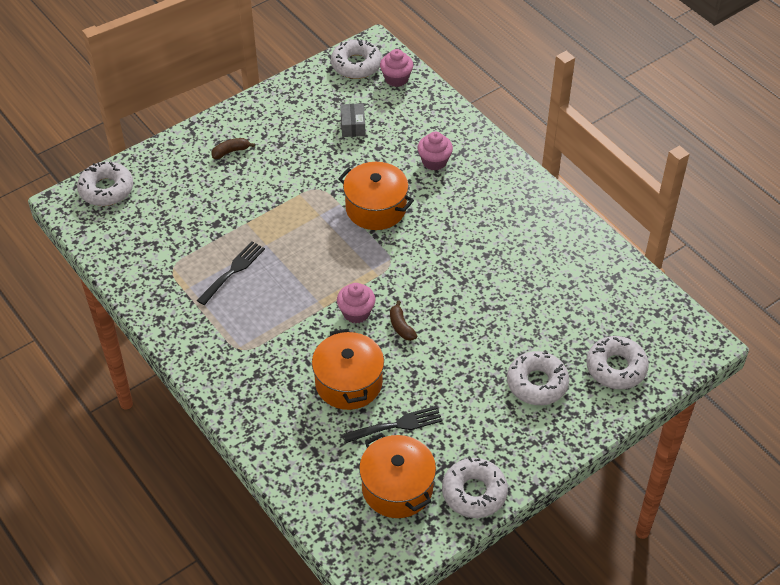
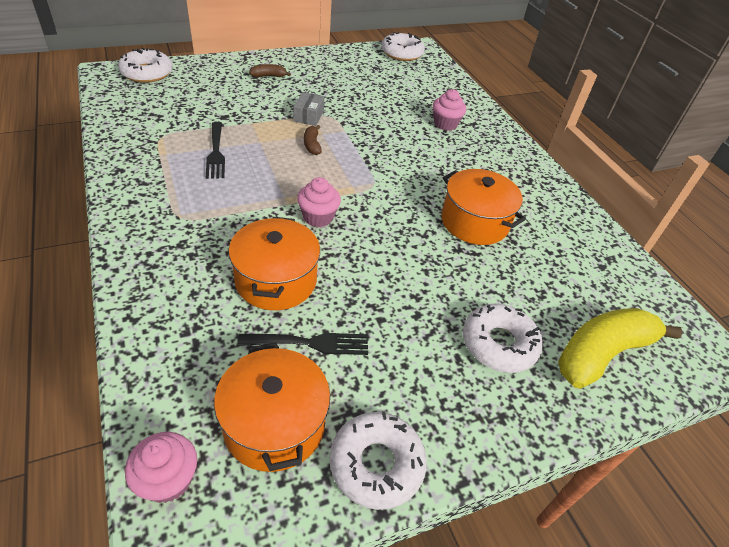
camera: 10 degrees right, 5 degrees down
black fork [197,241,265,305] -> black fork turned 120 degrees clockwise [206,122,225,179]
orange pot [338,162,414,230] -> orange pot moved to [441,169,526,245]
grey box [340,103,365,137] -> grey box moved to [294,92,324,126]
pink cupcake [380,49,413,87] -> pink cupcake moved to [125,432,197,503]
brown banana [390,300,417,341] -> brown banana moved to [304,125,322,155]
white donut [586,336,649,389] -> yellow banana [558,308,682,389]

